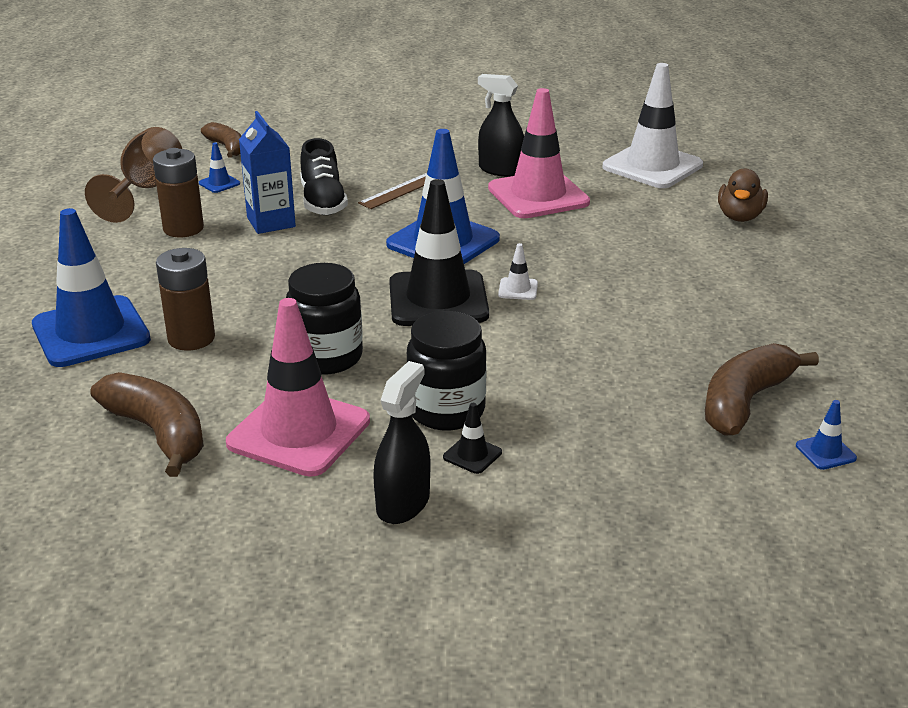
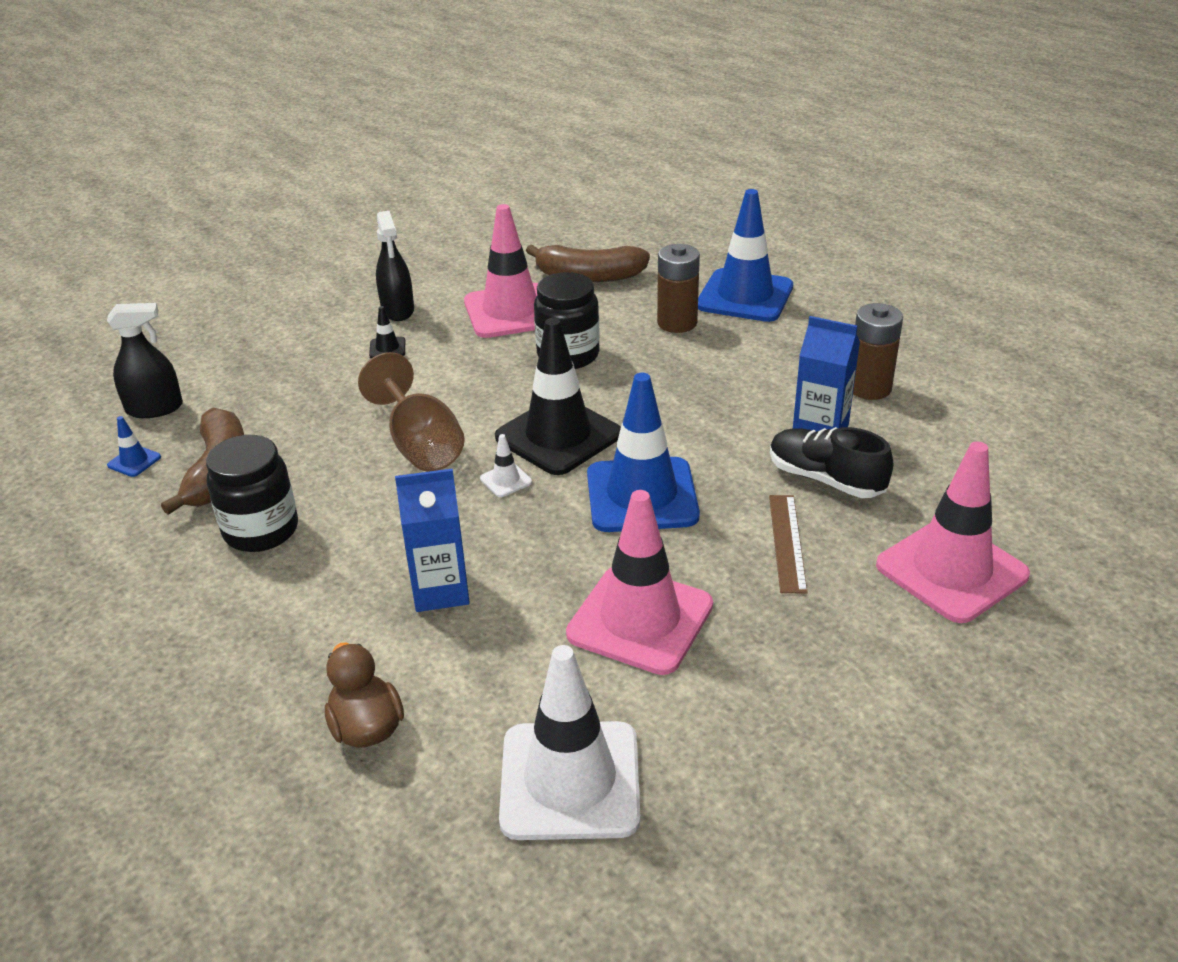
camera: 140 degrees right, 5 degrees up
brown goblet [85,127,182,223] -> brown goblet moved to [358,352,465,472]
blue traffic cone [199,143,240,193] -> none
brown banana [201,122,242,158] -> none
black jar [407,311,487,430] -> black jar moved to [206,435,298,552]
black spray bottle [478,74,524,177] -> black spray bottle moved to [107,303,183,418]
none -> blue carton [395,468,470,612]
none -> pink traffic cone [876,442,1030,623]

